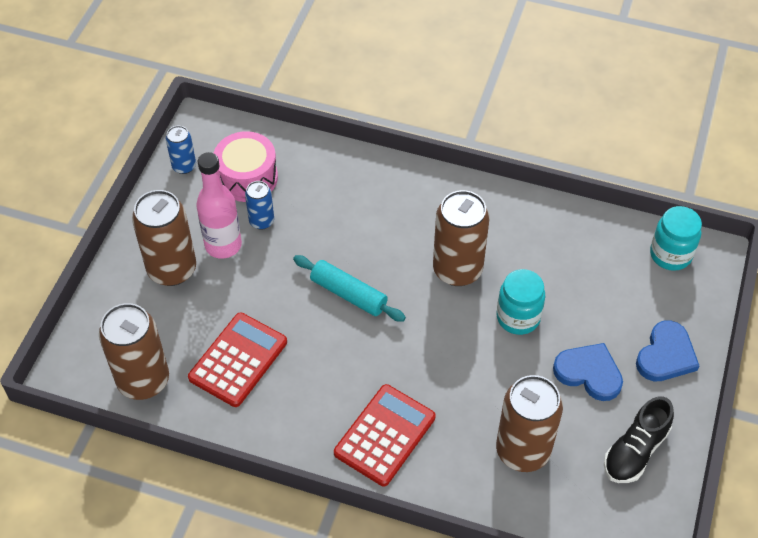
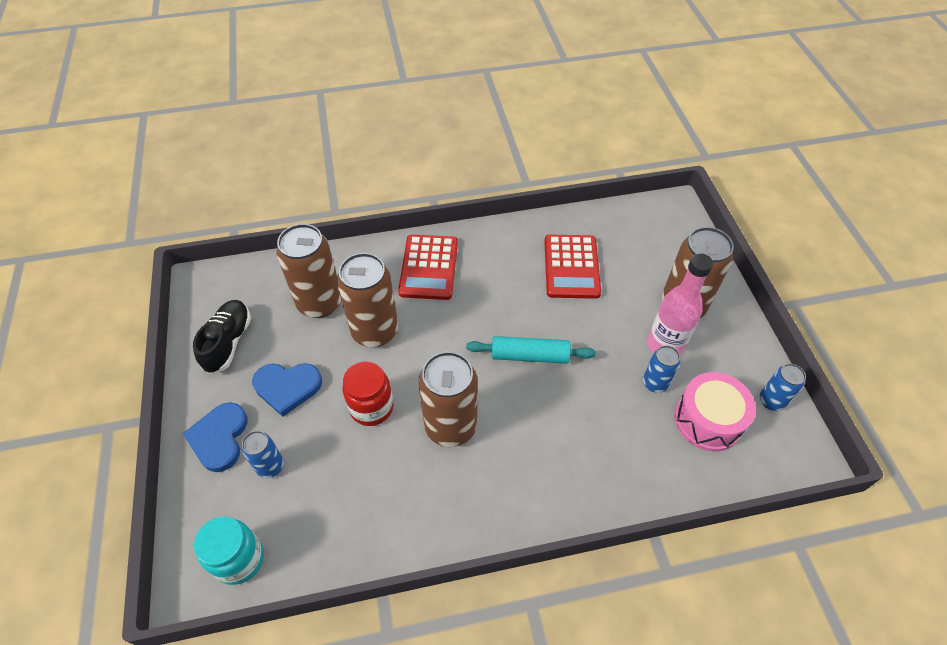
camera: 150 degrees right, 0 degrees up
brown can [99,303,169,400] -> brown can moved to [337,253,398,347]
turquoise jar [497,269,545,335] -> red jar [343,361,393,426]
none -> blue can [242,431,284,478]

